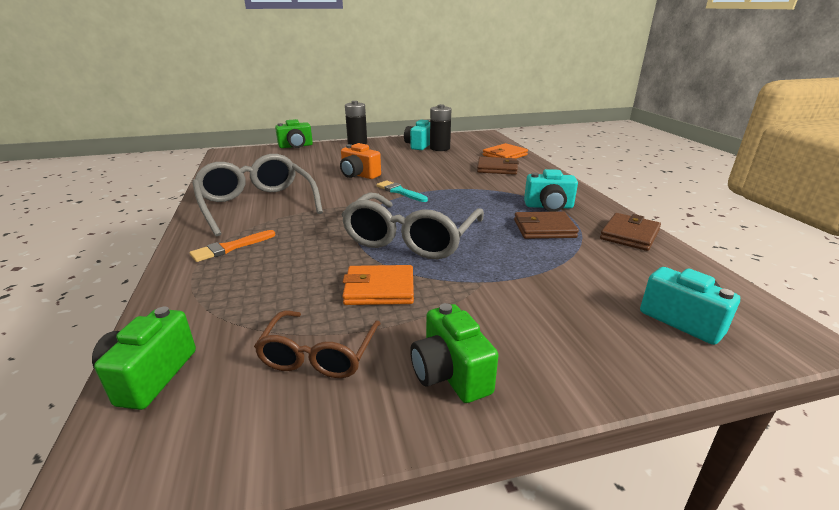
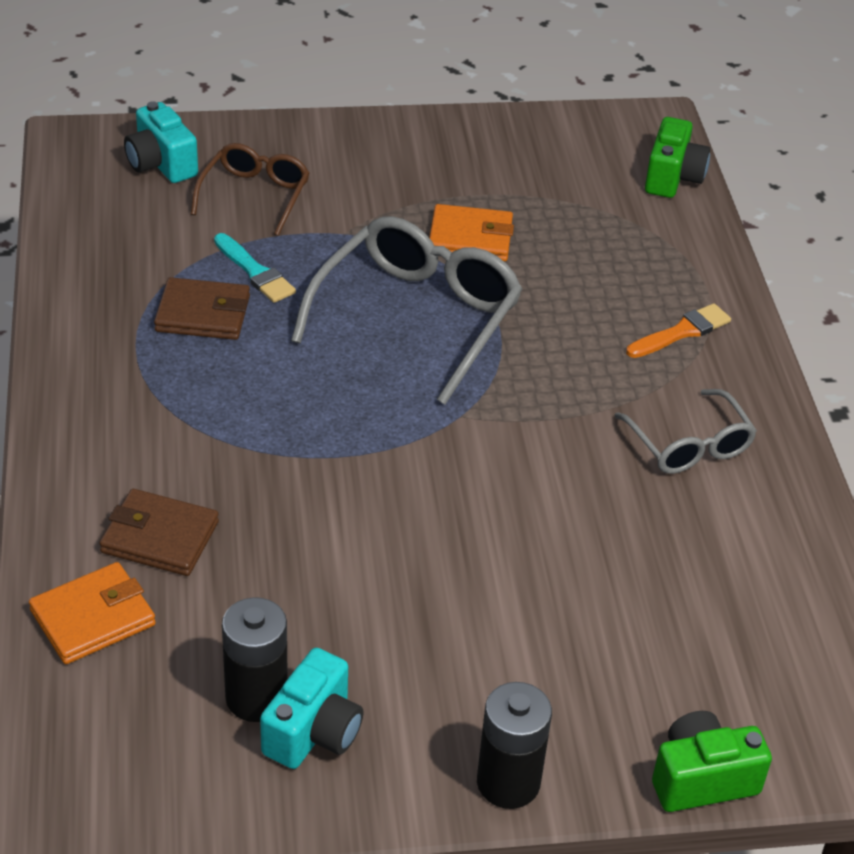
camera: 175 degrees left, 15 degrees up
grey glasses [192,154,323,237] -> grey glasses [614,389,757,474], size x0.58
brown glasses [254,310,381,378] -> brown glasses moved to [191,143,309,236]
orange camera [340,143,381,179] -> none
turquoise brush [376,180,428,202] -> turquoise brush moved to [214,233,296,303]
green camera [410,303,498,403] -> none
turquoise camera [524,169,578,212] -> none
brown wallet [600,213,661,251] -> none

